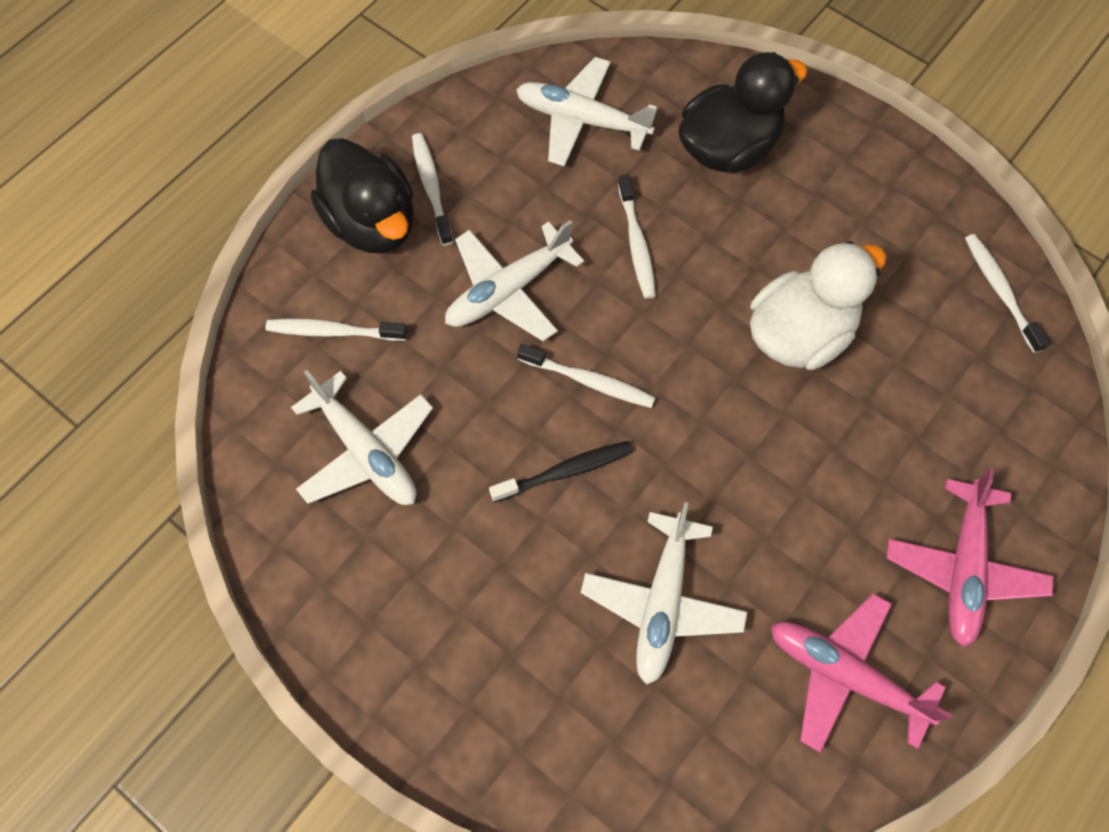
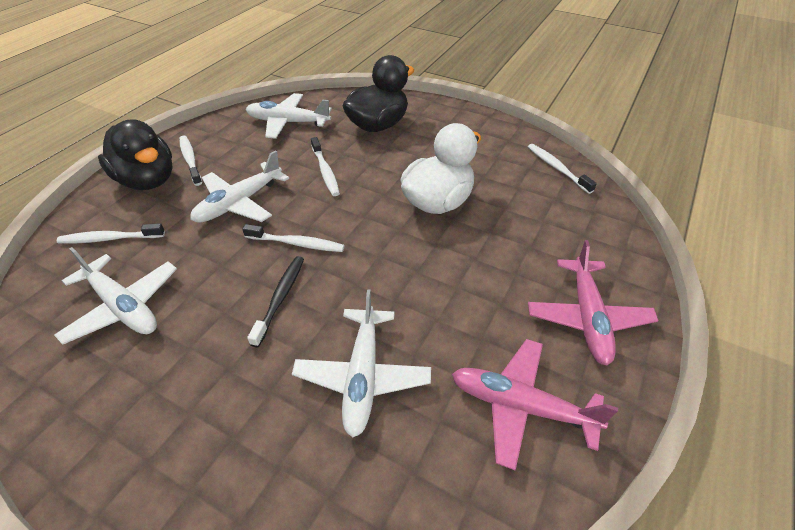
camera: 10 degrees left, 20 degrees down
black toothbrush [489,441,633,503] -> black toothbrush turned 45 degrees counterclockwise [247,256,304,347]

